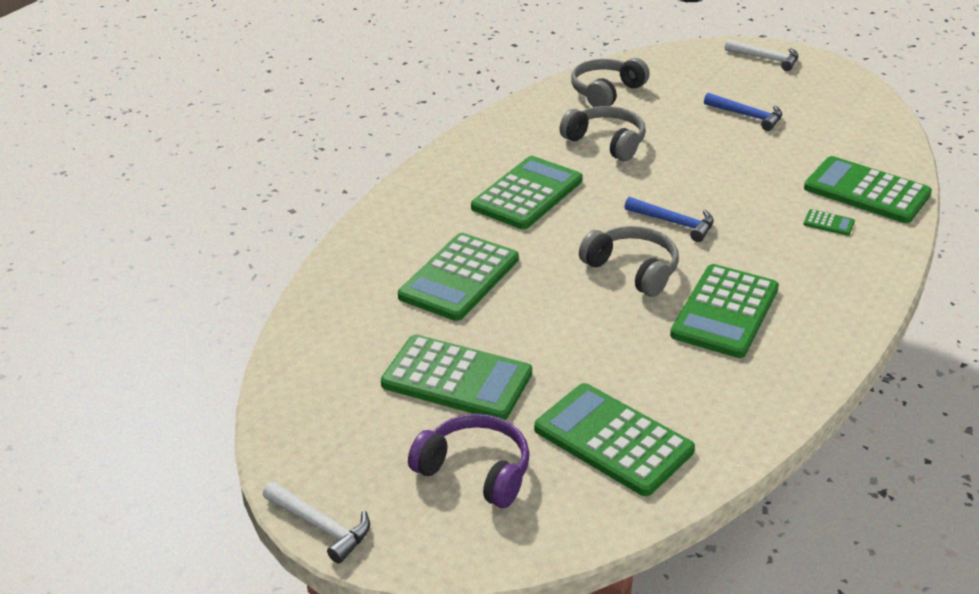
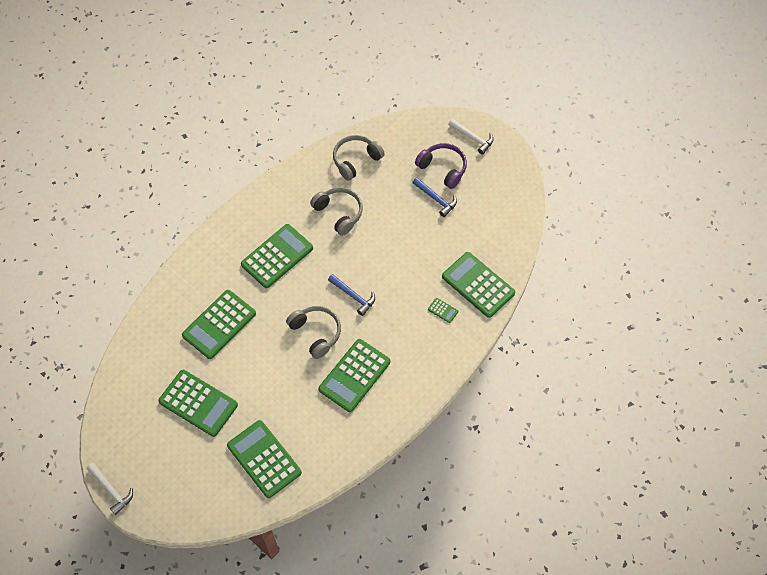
camera: 10 degrees right, 25 degrees up
purple headphones [408,414,530,508] -> purple headphones moved to [415,143,467,189]

